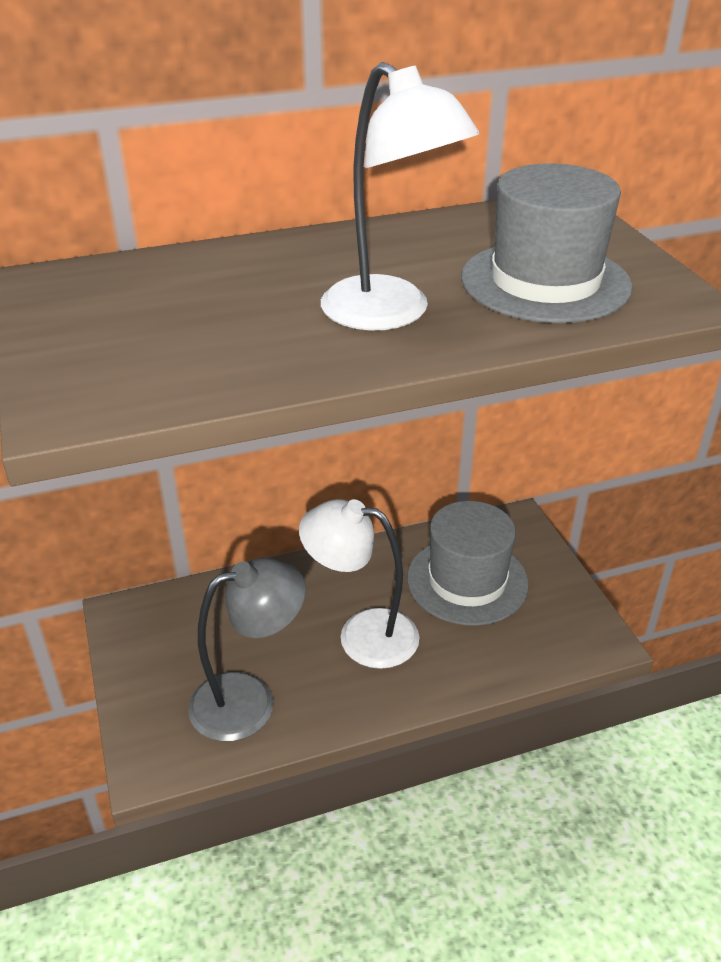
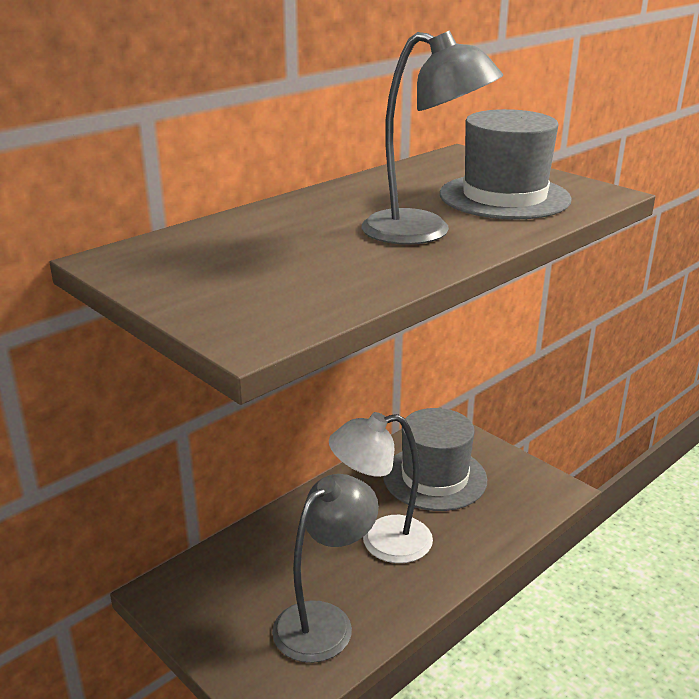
camera: 25 degrees left, 10 degrees down
white lamp [321,62,479,330] -> grey lamp [362,30,503,245]

